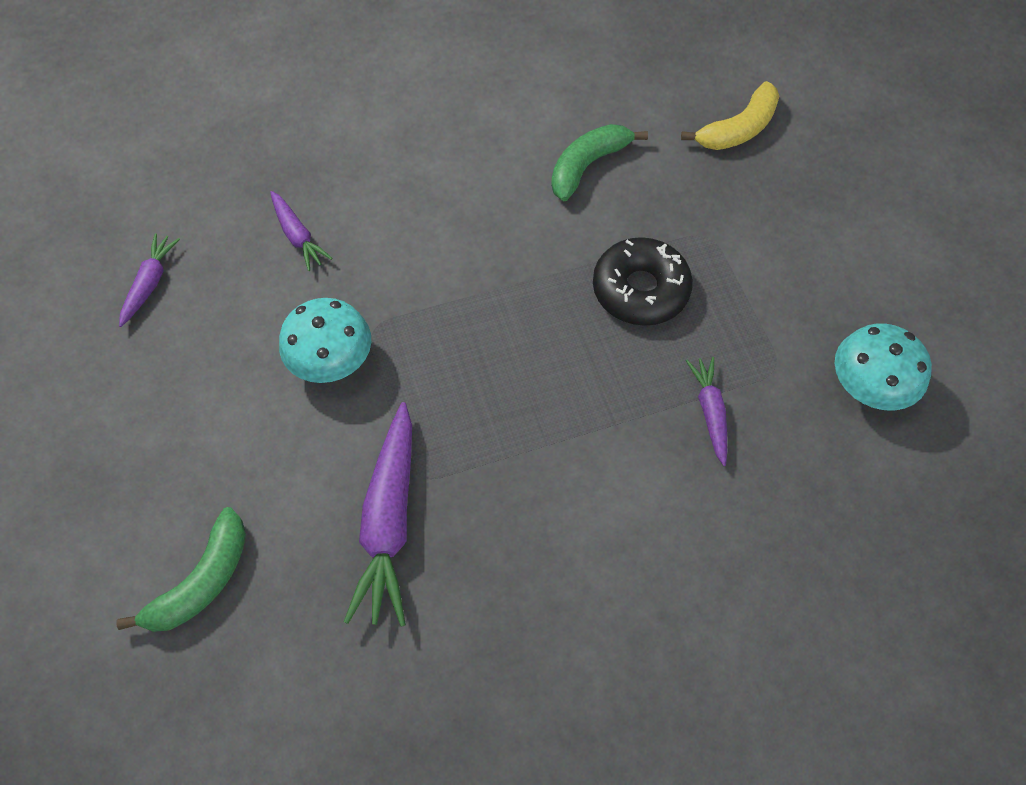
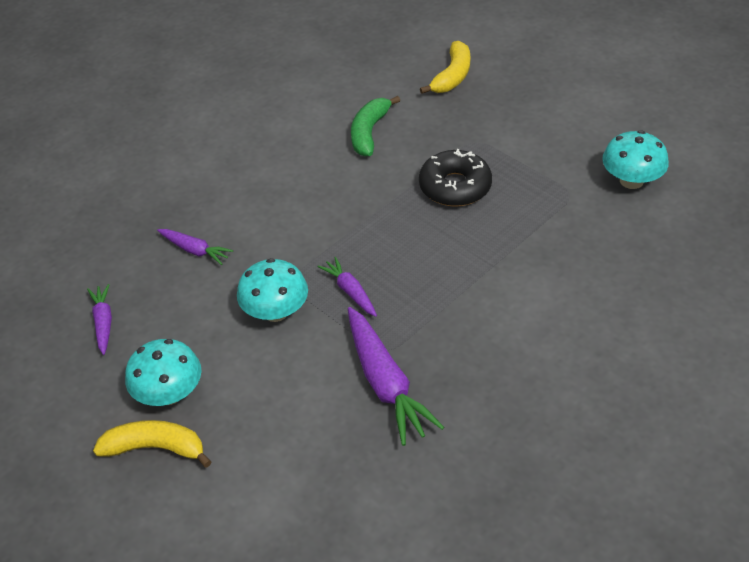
camera: 25 degrees left, 15 degrees down
green banana [117,507,246,632] -> none
purple carrot [686,357,727,466] -> purple carrot moved to [318,257,377,317]
none -> yellow banana [93,420,212,468]
none -> turquoise mushroom [125,339,202,406]

